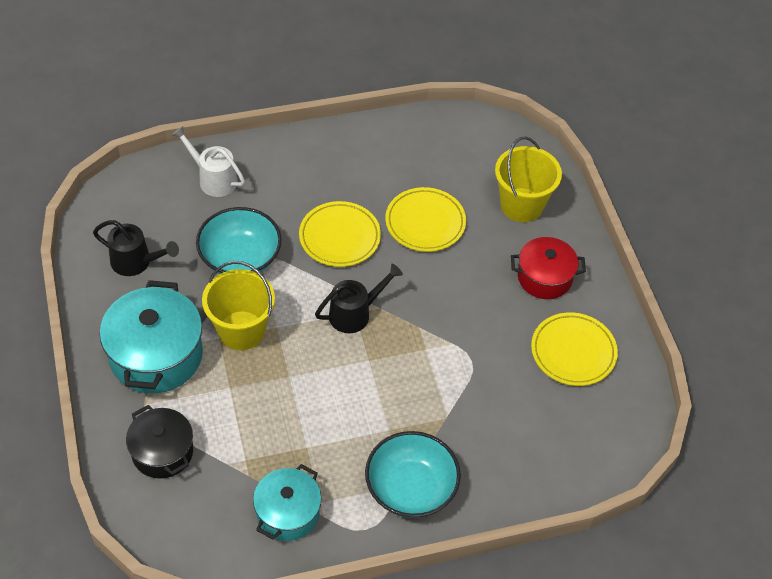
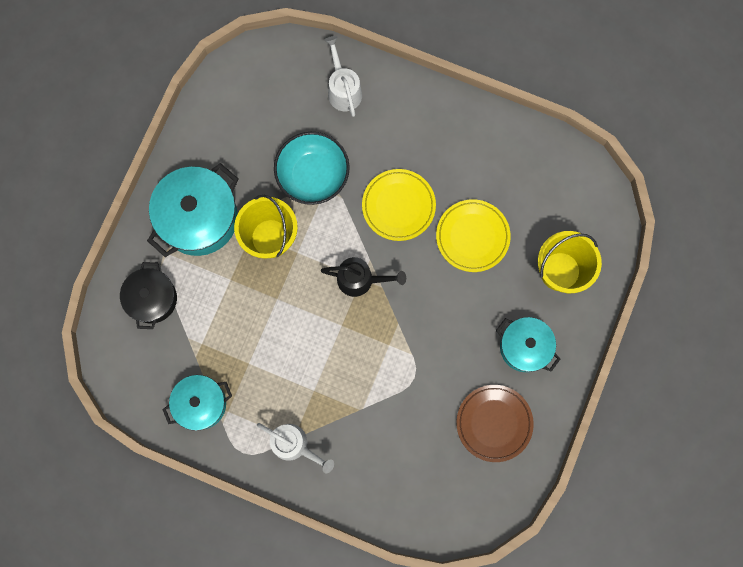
camera: 40 degrees right, 25 degrees up
black watering can [93,220,179,276] -> none
turquoise bowl [365,431,461,518] -> white watering can [257,423,334,473]
red pot [511,237,586,299] -> turquoise pot [496,317,560,372]
yellow plate [531,312,618,386] -> brown plate [456,385,534,462]

